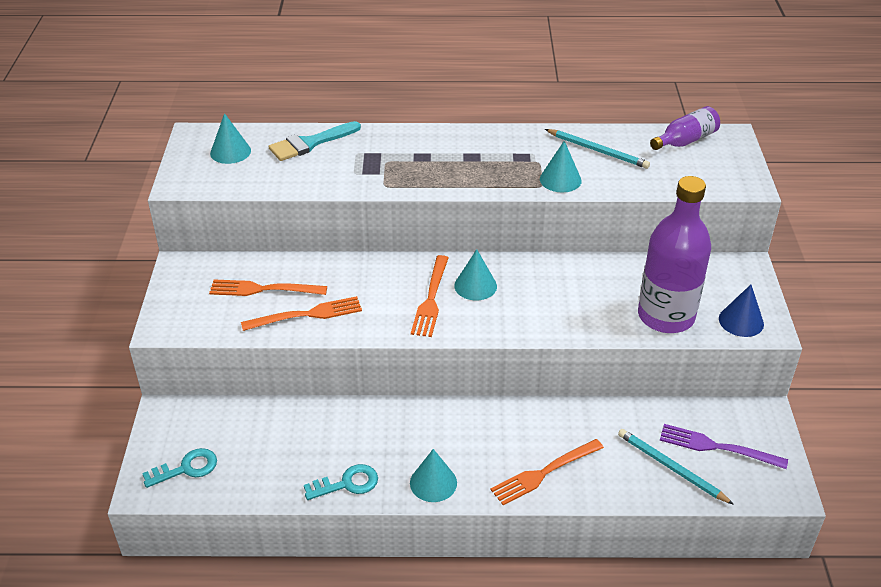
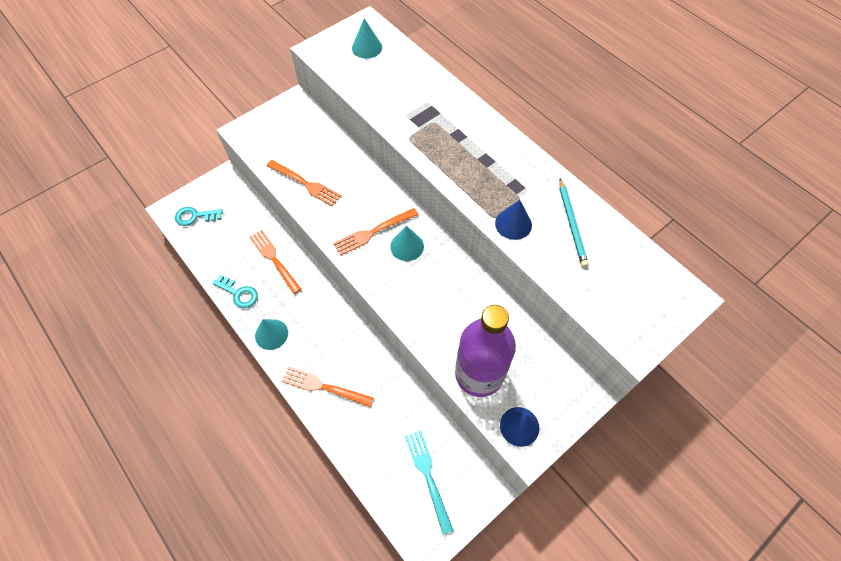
camera: 50 degrees right, 20 degrees up
turquoise key [142,448,217,488] -> turquoise key turned 150 degrees clockwise [175,207,223,226]
orange fork [209,280,327,296] -> orange fork moved to [250,230,301,294]
turquoise brush [268,121,361,161] -> none
turquoise cone [540,141,582,193] -> blue cone [495,200,532,240]
turquoise pencil [618,429,734,505] -> none
purple bottle [650,106,720,150] -> none
purple fork [660,424,788,469] -> turquoise fork [405,430,454,535]

